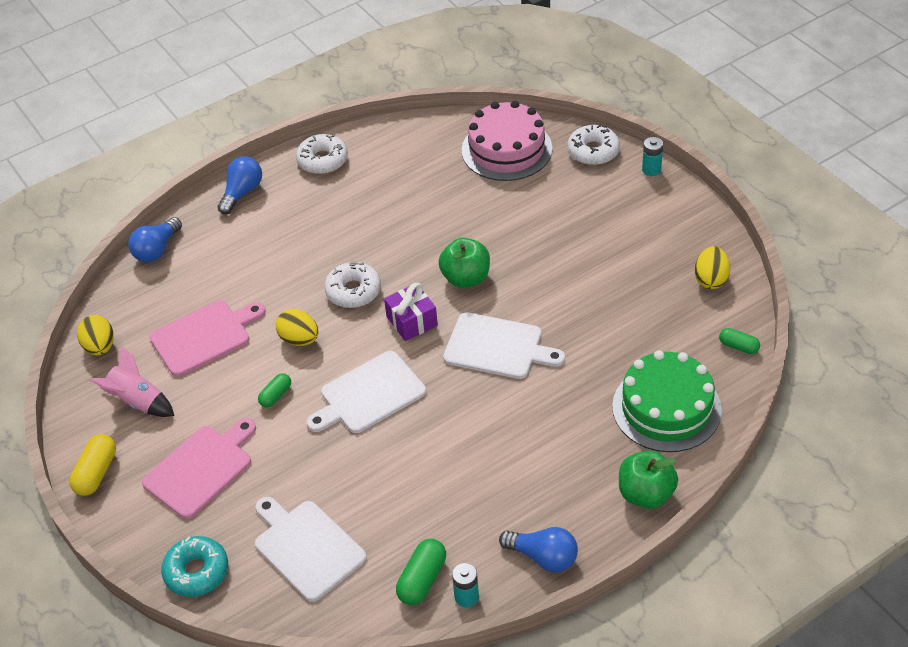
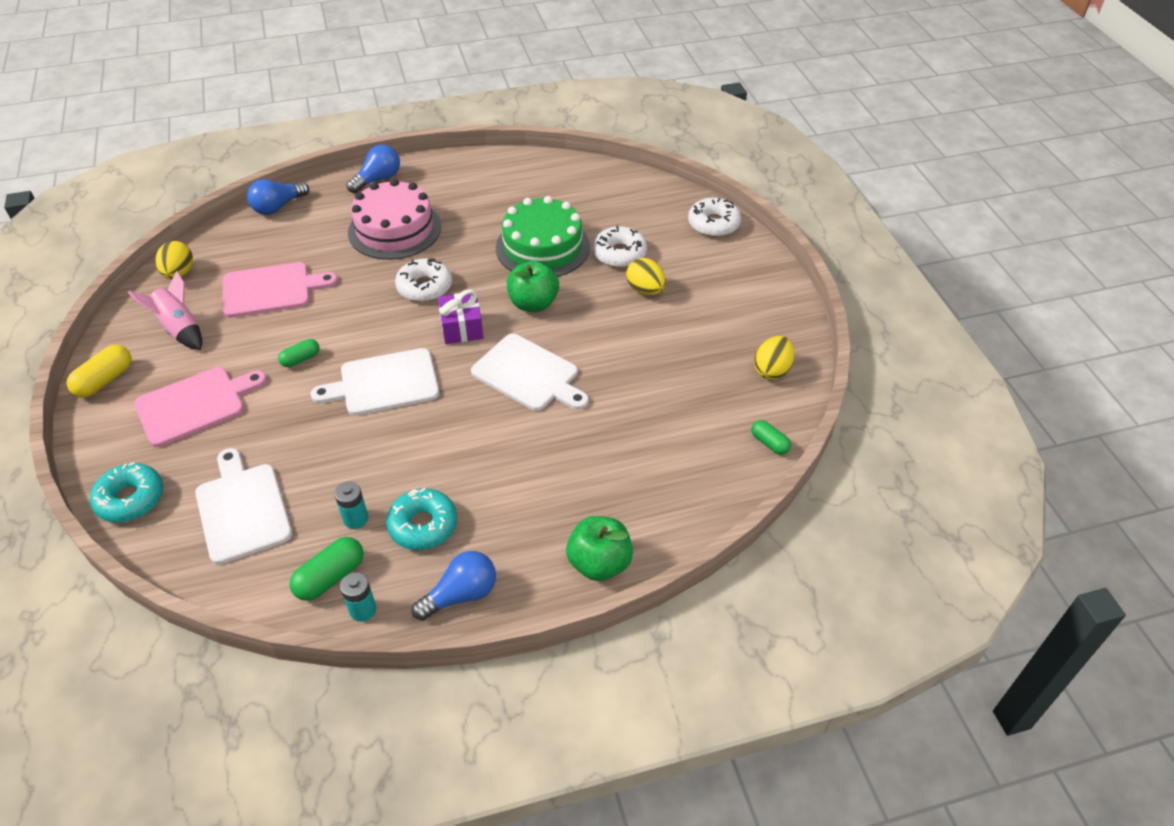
camera: 15 degrees right, 0 degrees up
yellow egg [276,309,319,346] -> yellow egg moved to [626,258,666,295]
white donut [296,134,348,174] -> white donut moved to [593,226,647,268]
pink cake [462,101,553,181] -> pink cake moved to [348,179,441,260]
blue light bulb [499,527,578,572] -> blue light bulb turned 75 degrees counterclockwise [412,551,496,621]
green cake [612,350,722,452] -> green cake moved to [496,196,590,277]
turquoise battery [642,137,663,176] -> turquoise battery moved to [334,481,368,529]
none -> turquoise donut [386,488,457,550]

